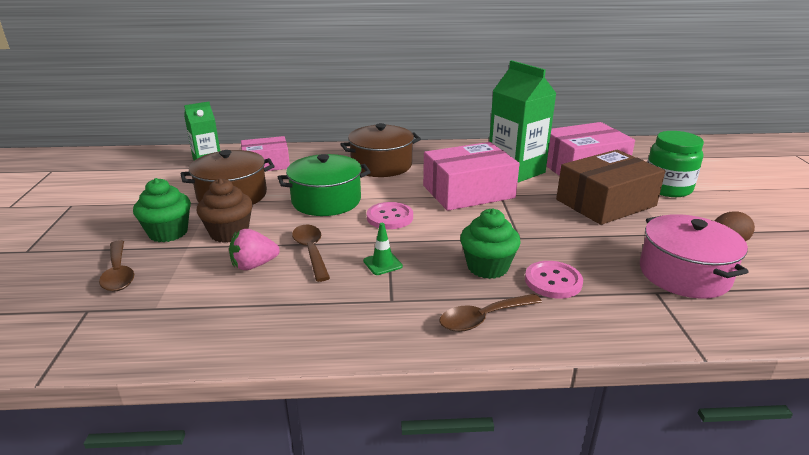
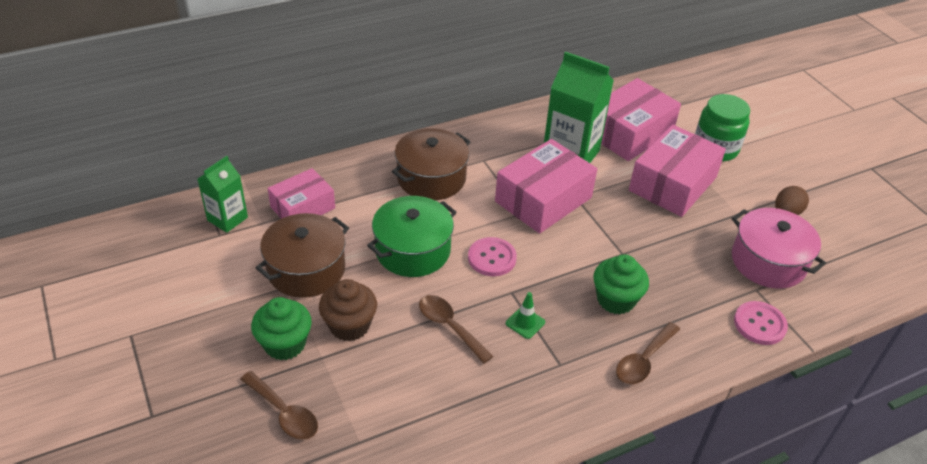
camera: 25 degrees left, 15 degrees up
pink strawberry [229,229,280,270] -> none
pink button [525,261,583,298] -> pink button moved to [734,301,788,345]
brown box [556,150,665,225] -> pink box [629,124,726,217]

